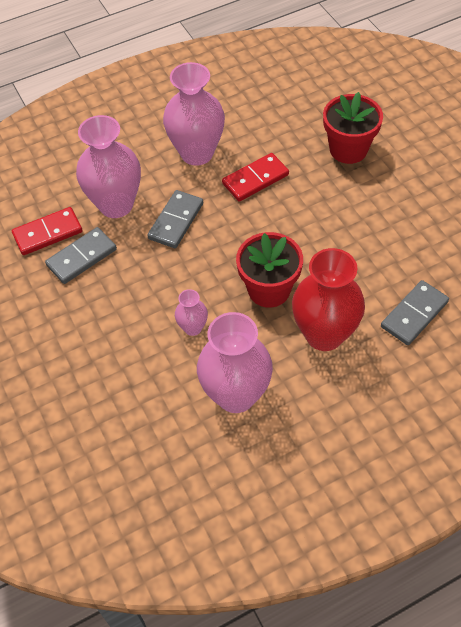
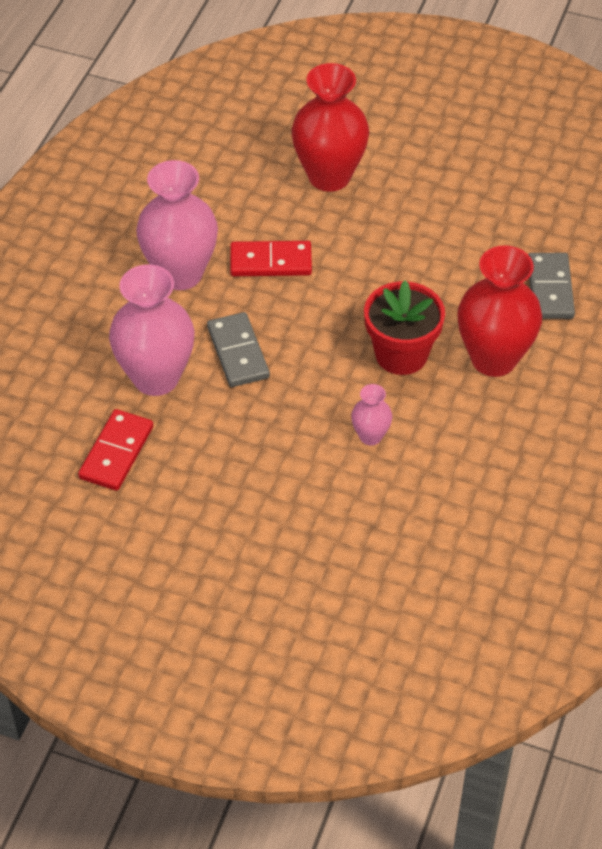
camera: 45 degrees left, 5 degrees down
grey domino [45,227,117,284] -> none
pink vase [197,312,273,413] -> none
red domino [222,153,289,202] -> red domino turned 75 degrees clockwise [230,241,312,276]
red flower pot [323,92,383,164] -> red vase [292,63,369,192]

